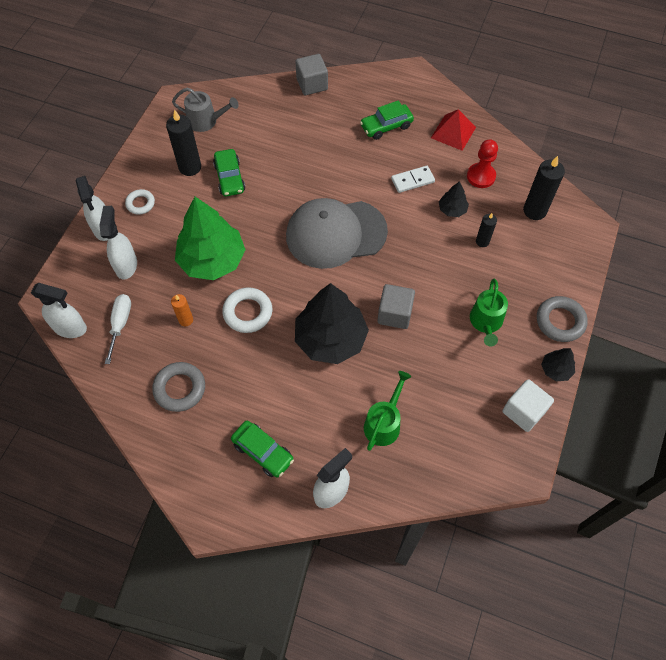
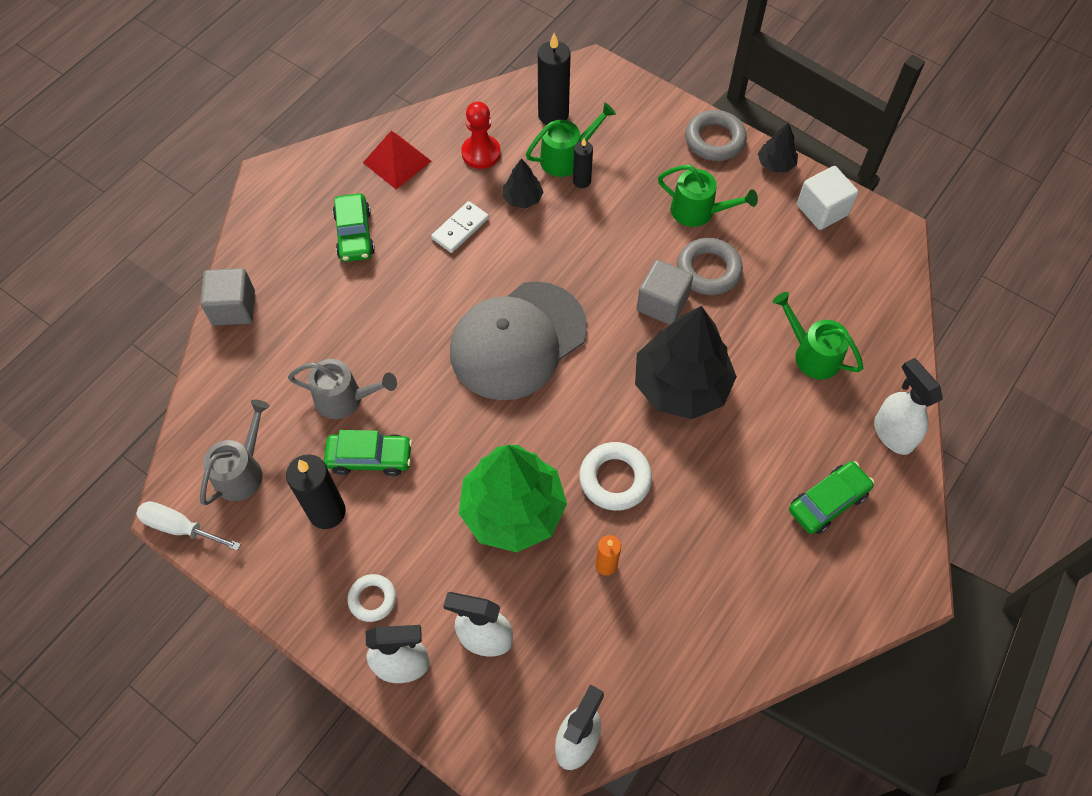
camera: 75 degrees left, 0 degrees up
white screwdriver [105,294,131,364] -> white screwdriver moved to [136,501,241,551]
grey ring [152,362,205,412] -> grey ring moved to [677,238,743,295]
grey cap [286,198,388,269] -> grey cap turned 45 degrees clockwise [450,281,587,400]
white domino [391,166,435,193] -> white domino turned 45 degrees clockwise [431,201,489,253]
none -> grey watering can [288,359,397,419]
none -> green watering can [526,102,616,177]

